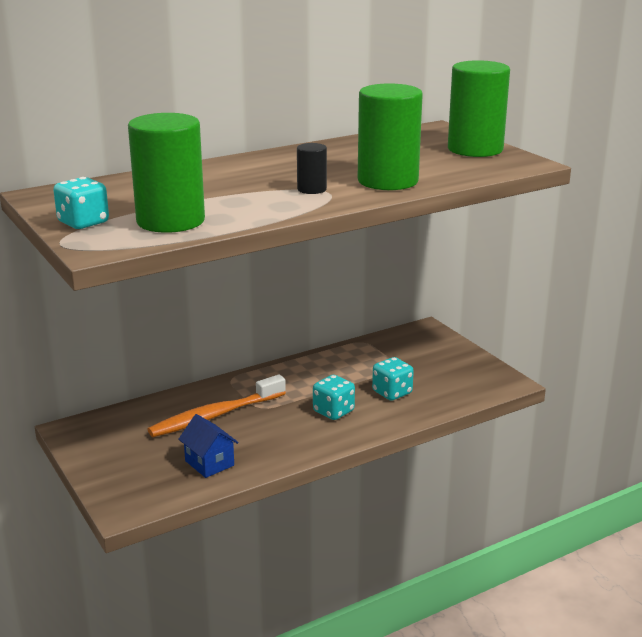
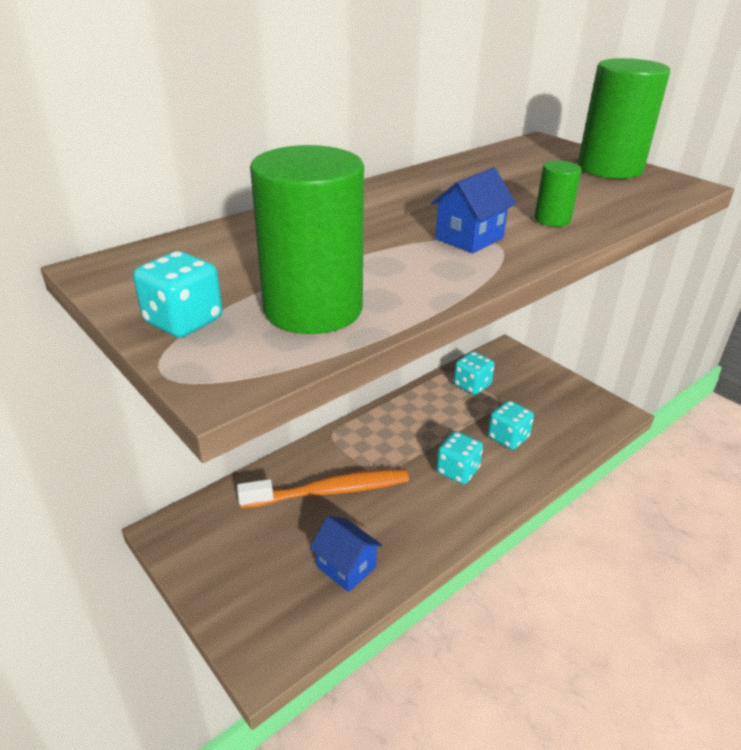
camera: 10 degrees left, 10 degrees up
orange toothbrush [147,375,286,437] -> orange toothbrush turned 150 degrees counterclockwise [237,469,409,508]
black cylinder [297,143,327,194] -> blue house [431,167,516,253]
green cylinder [358,83,423,190] -> green cylinder [534,161,582,227], size x0.47
none -> turquoise dice [453,351,495,395]

